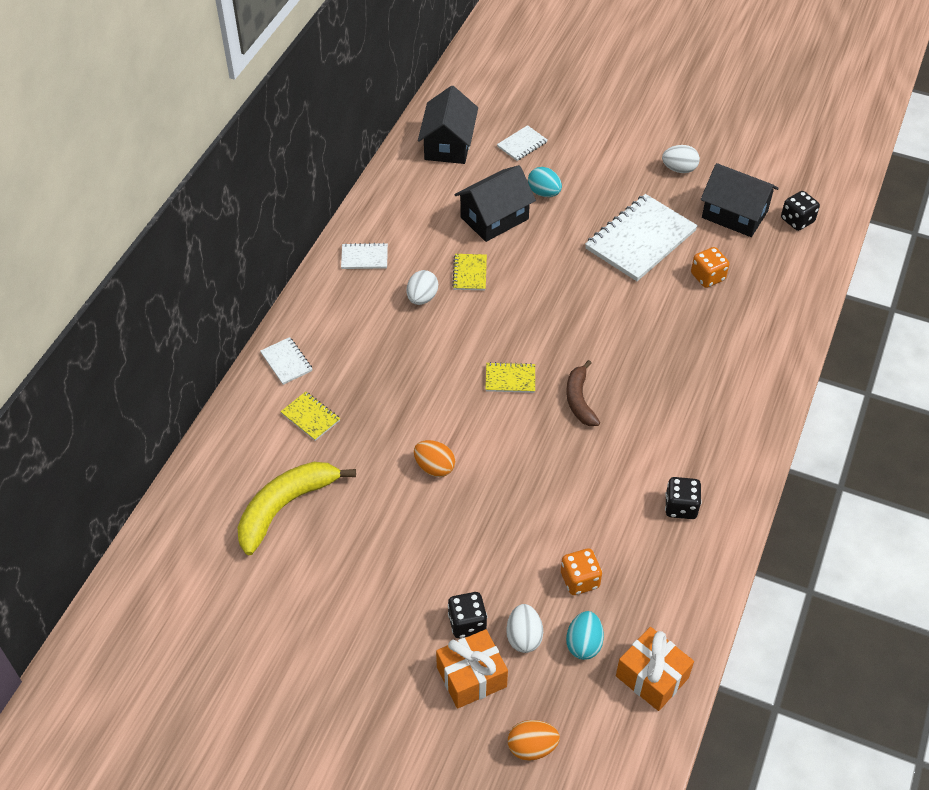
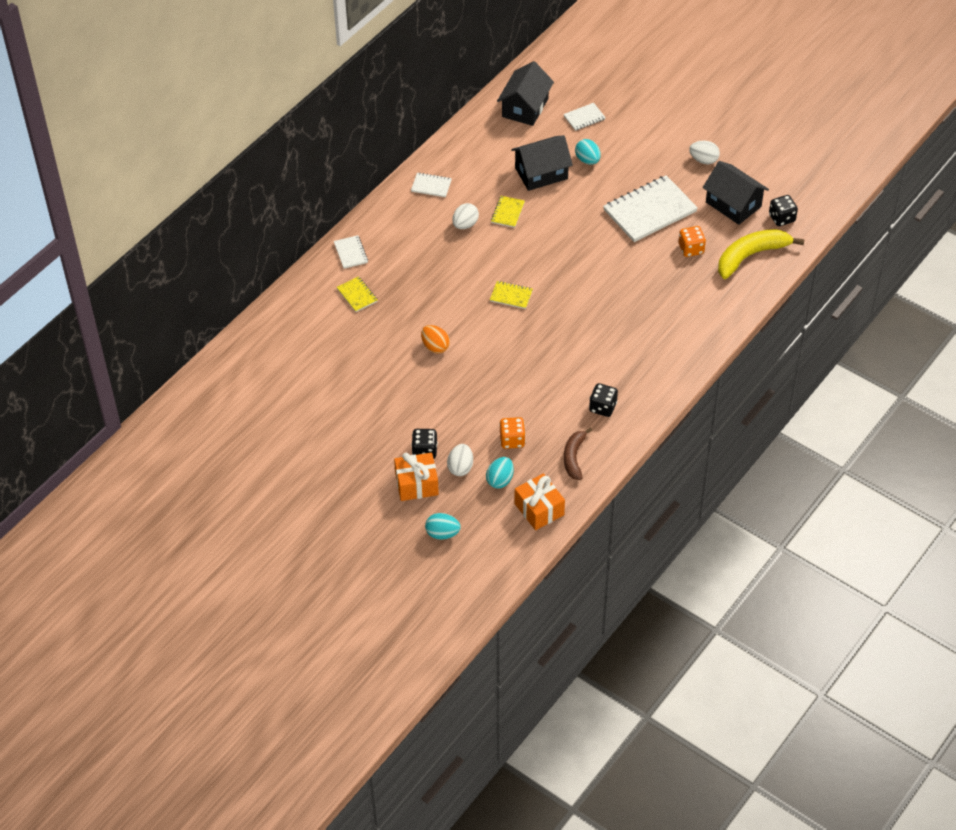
camera: 15 degrees right, 0 degrees up
yellow banana [237,462,356,555] -> yellow banana moved to [718,229,805,279]
orange egg [508,720,560,761] -> turquoise egg [425,513,461,540]
brown banana [566,360,600,426] -> brown banana moved to [564,427,592,480]

